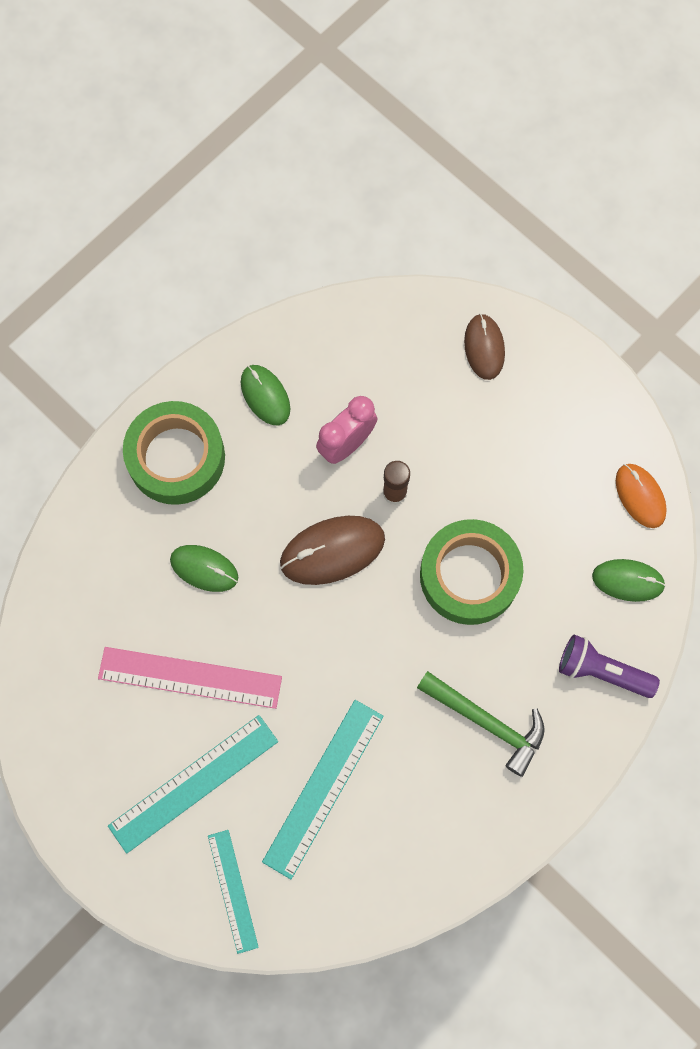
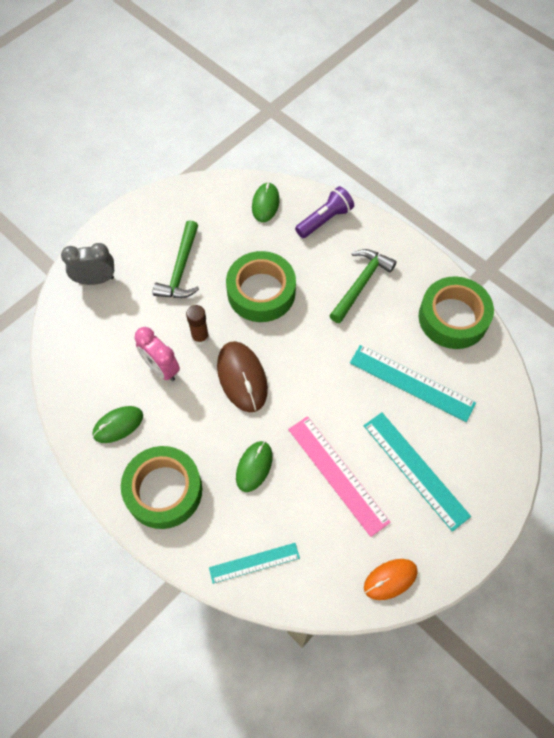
camera: 90 degrees left, 10 degrees down
pink ruler [98,647,282,709] -> pink ruler turned 45 degrees counterclockwise [288,416,391,537]
turquoise ruler [208,830,259,954] -> turquoise ruler moved to [209,543,300,584]
brown mouse [464,314,505,380] -> grey clock [61,243,114,285]
purple flashlight [559,635,660,698] -> purple flashlight turned 150 degrees counterclockwise [295,186,354,238]
orange mouse [616,464,667,528] -> orange mouse moved to [364,559,418,600]
none -> green hammer [153,220,199,298]
none -> green tape [419,277,494,349]

